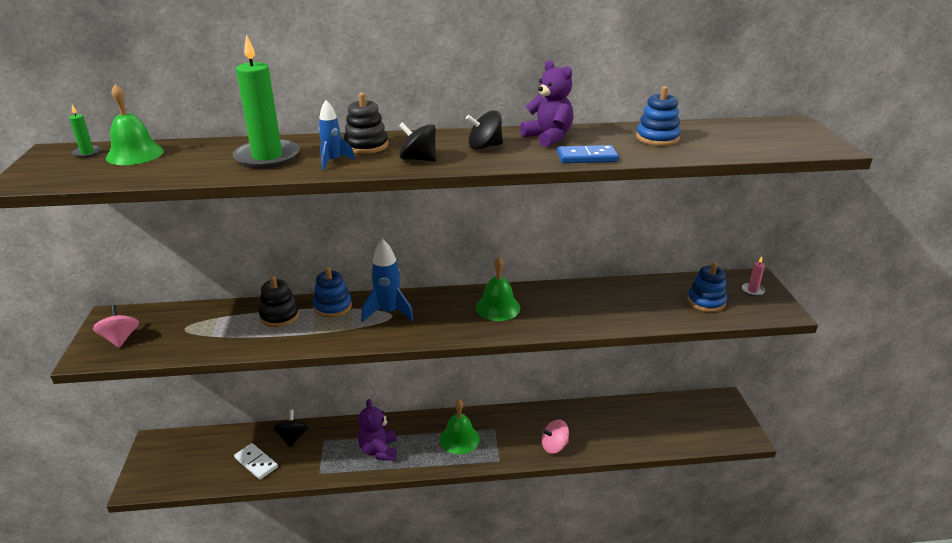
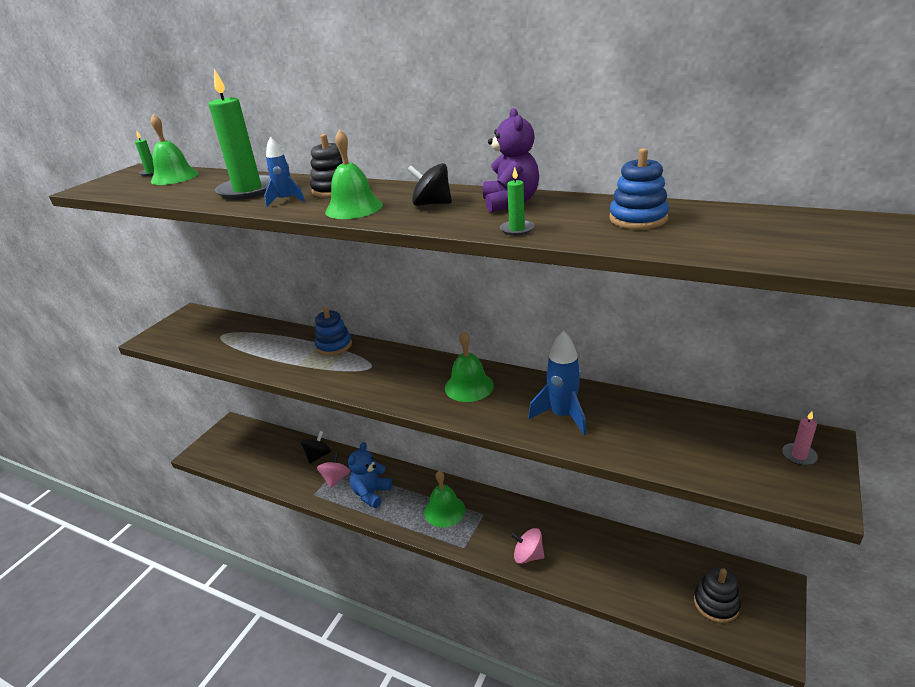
camera: 35 degrees right, 0 degrees up
pink spinning top [93,305,139,348] -> pink spinning top moved to [317,452,350,488]
white domino [234,443,278,480] -> none
black stacking toy [259,276,299,327] -> black stacking toy moved to [694,567,741,623]
purple teddy bear [358,399,397,461] -> blue teddy bear [348,442,392,508]
blue rocket [361,239,414,322] -> blue rocket moved to [528,331,587,435]
black spinning top [399,122,436,162] -> green bell [325,129,383,219]
blue domino [557,145,619,163] -> green candle [500,167,534,236]
blue stacking toy [687,262,727,312] -> none

